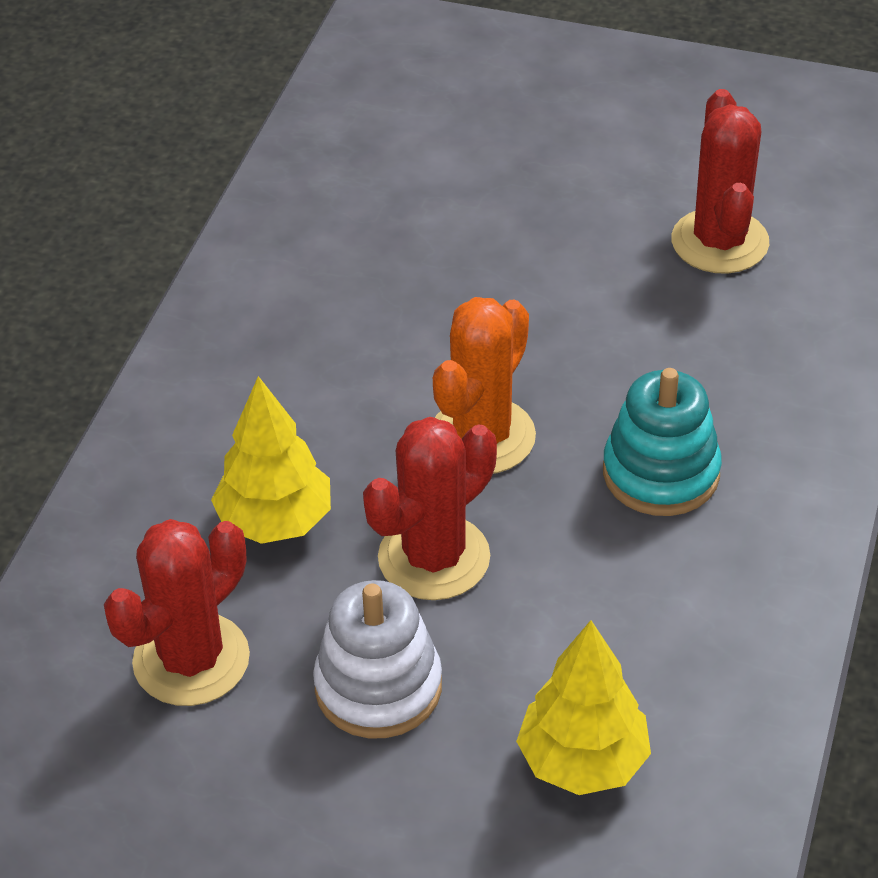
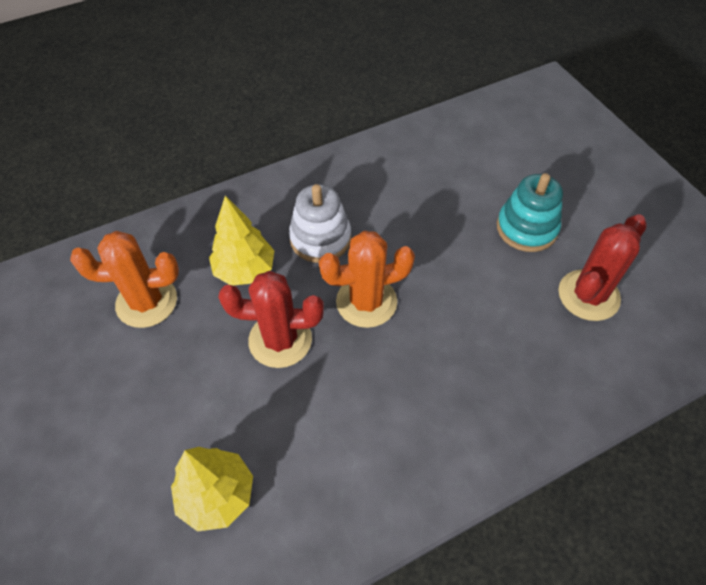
camera: 45 degrees right, 10 degrees up
red cactus [104,519,250,706] -> orange cactus [70,231,179,328]
white stacking toy [313,580,442,738] -> white stacking toy moved to [289,184,351,263]
turquoise stacking toy [603,368,722,516] -> turquoise stacking toy moved to [497,173,563,252]

